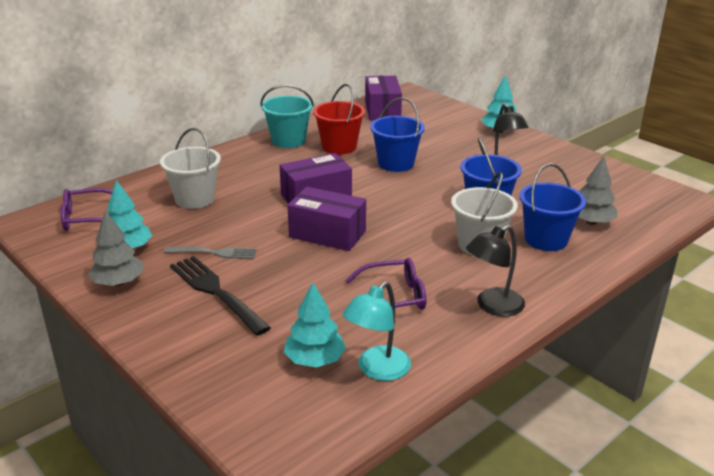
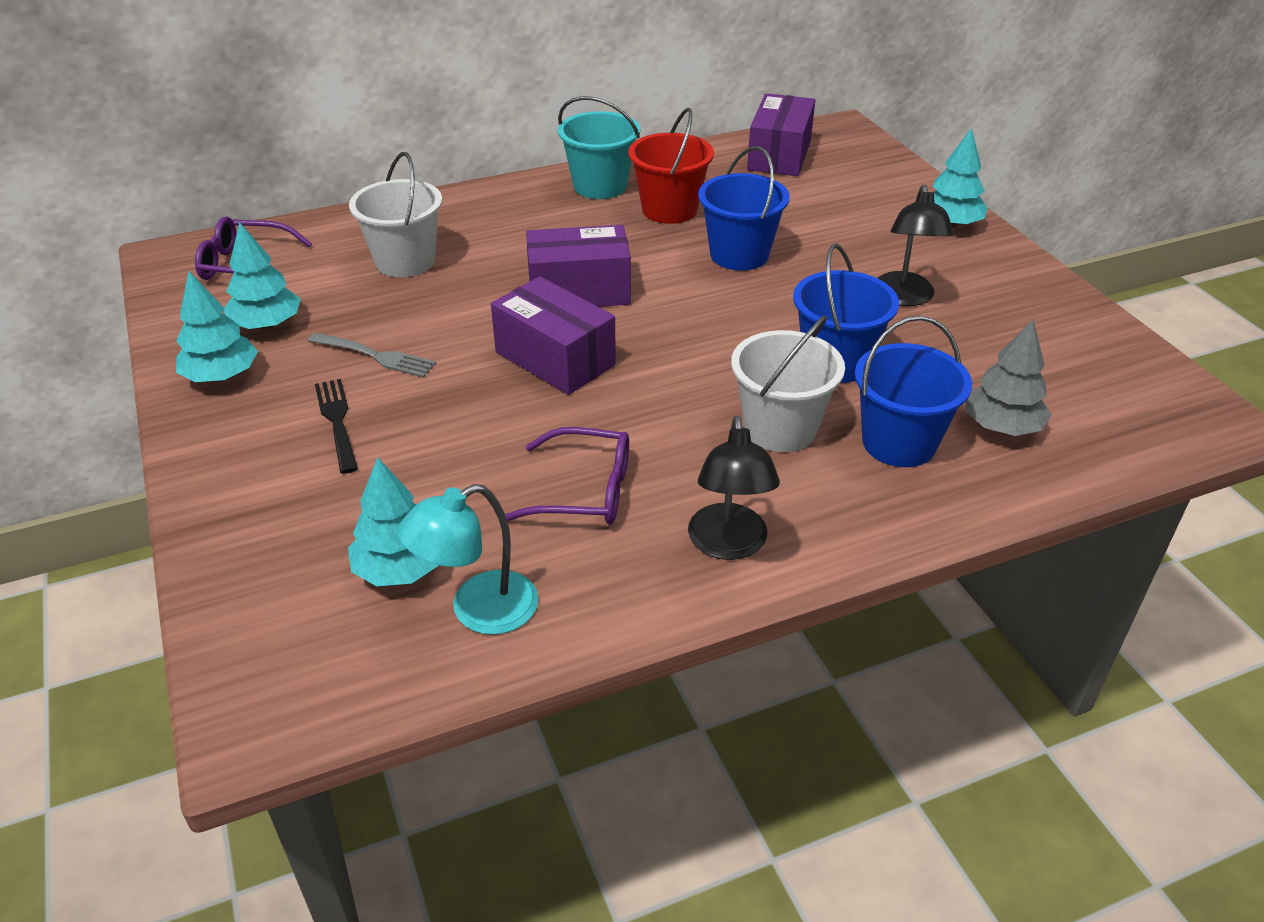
camera: 20 degrees right, 10 degrees up
grey tree [88,210,144,286] -> turquoise tree [176,271,258,382]
black fork [170,256,271,336] -> black fork [315,379,358,474], size x0.63
black lamp [466,225,525,317] -> black lamp turned 75 degrees counterclockwise [688,416,780,560]

